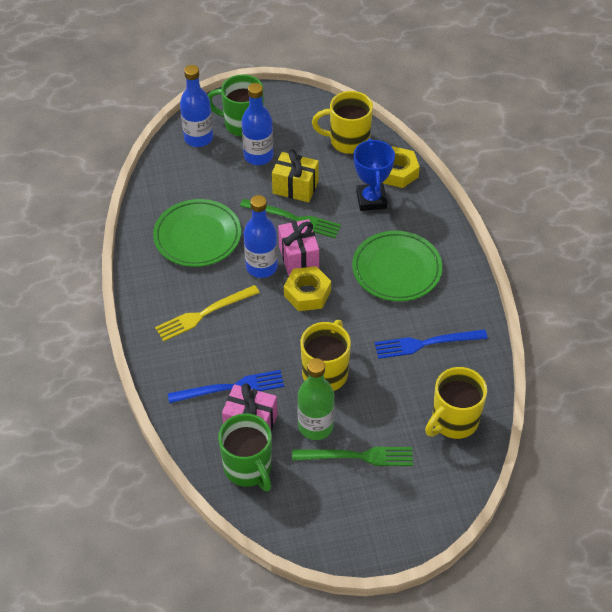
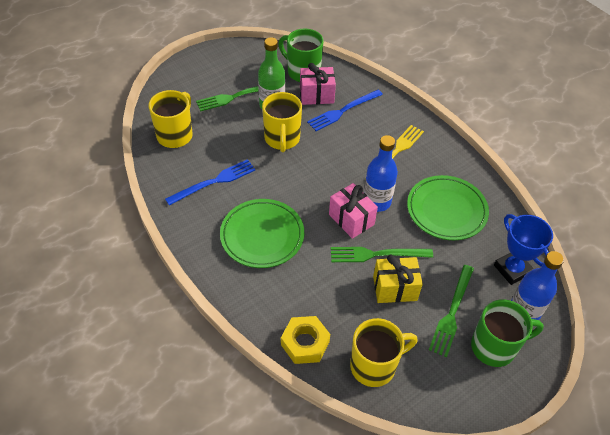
camera: 155 degrees right, 0 degrees up
blue bottle [242,83,273,165] -> green fork [429,265,474,357]
yellow nut [284,266,331,311] -> none
blue trophy [354,138,395,211] -> blue trophy moved to [494,214,553,285]

